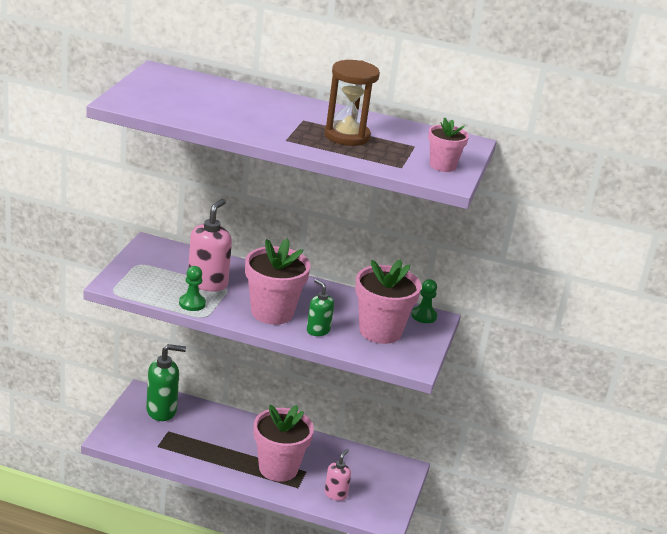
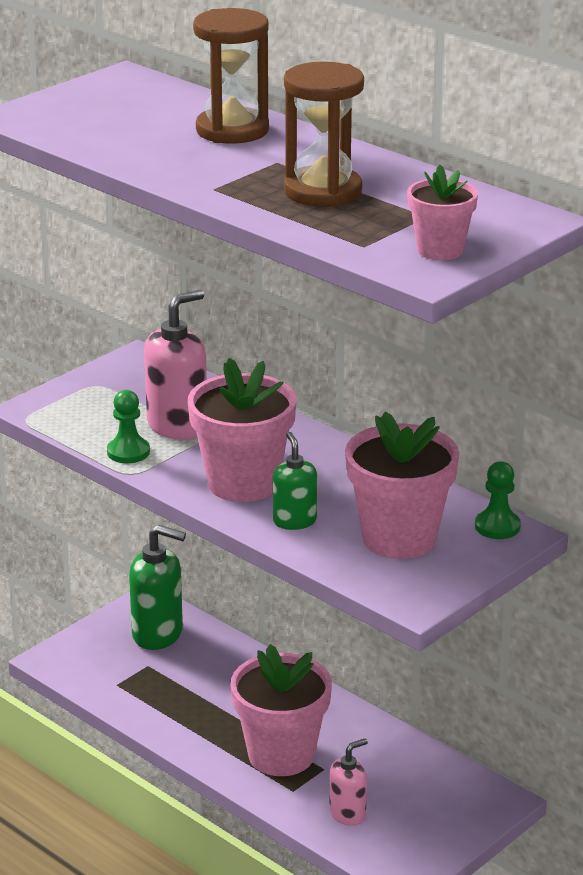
camera: 30 degrees right, 0 degrees up
none -> brown hourglass [193,8,269,144]

